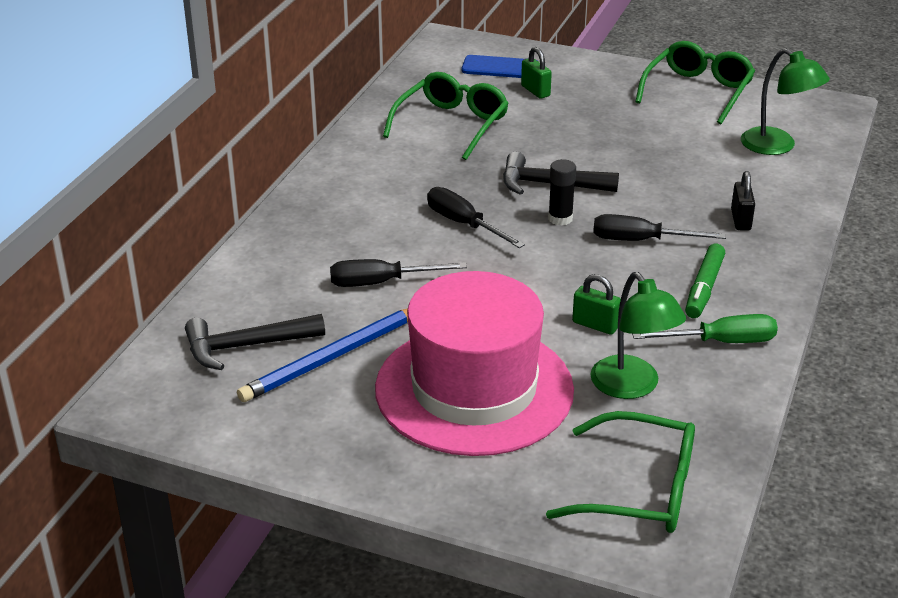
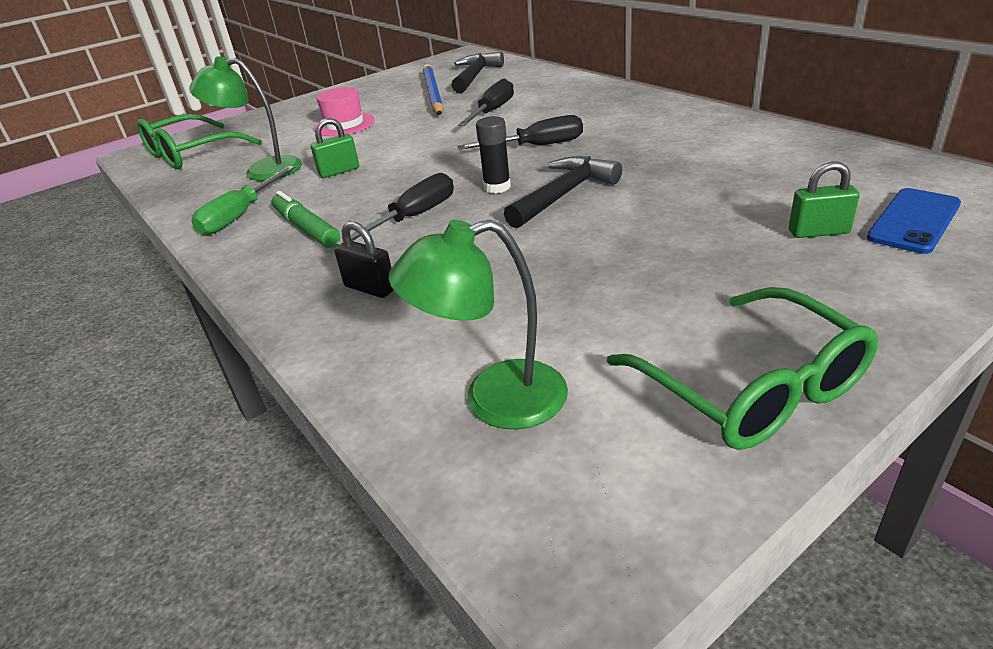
camera: 125 degrees right, 0 degrees up
pink hat [375,271,574,456] -> pink hat [313,87,375,136], size x0.43
green glasses [383,72,509,160] -> none

